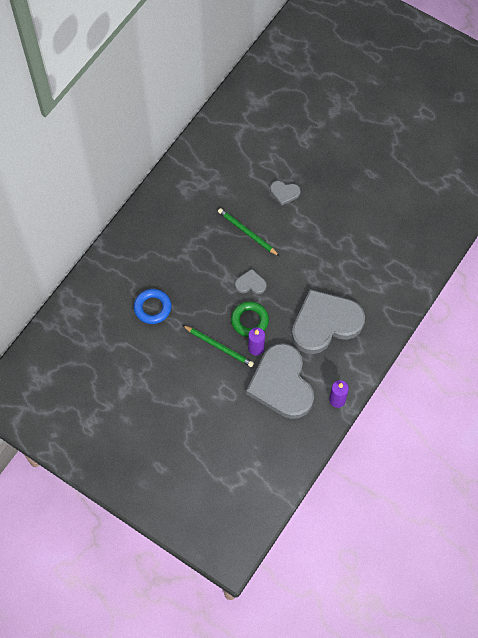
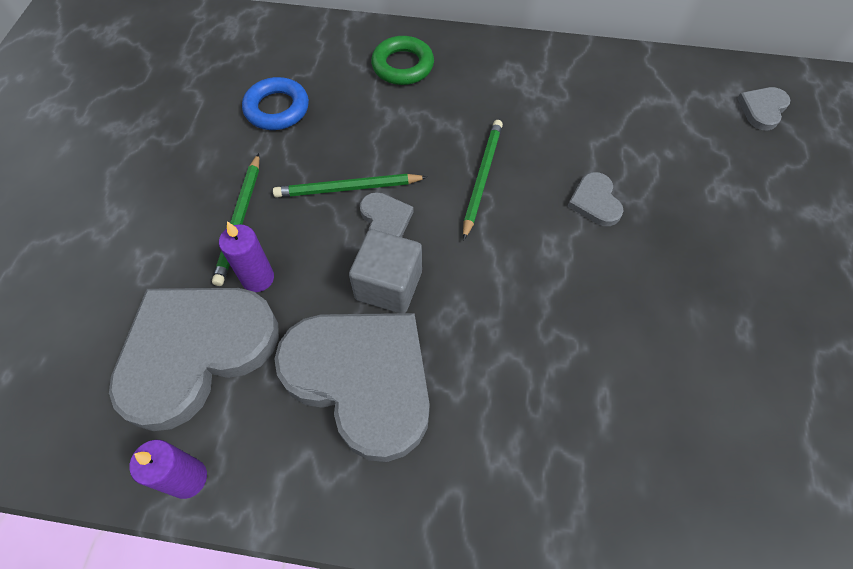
camera: 65 degrees right, 5 degrees down
green ring [231,301,269,337] -> green ring moved to [371,36,434,85]
none -> green pencil [273,174,427,198]
none -> grey cube [349,229,422,313]
none -> grey heart [737,87,790,130]

